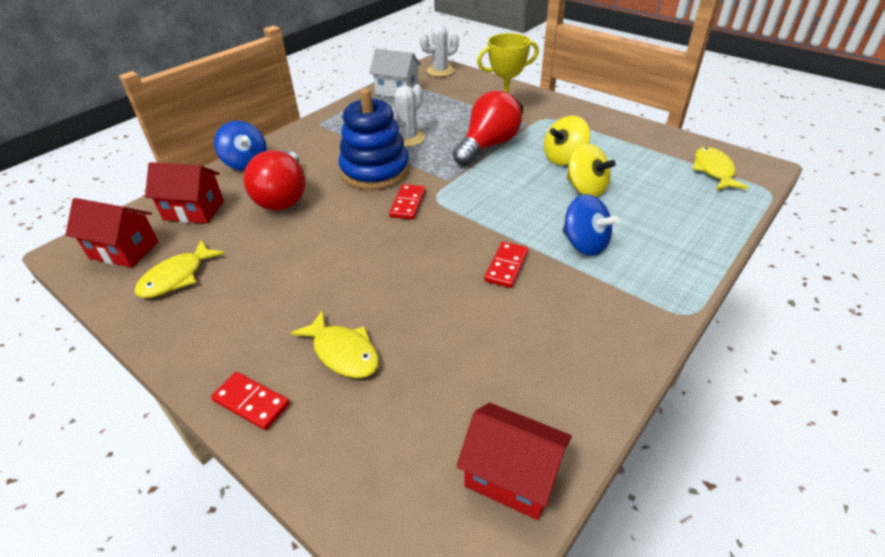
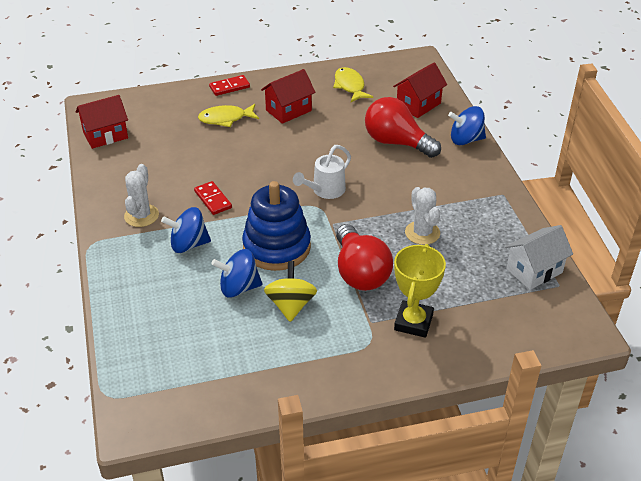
camera: 125 degrees right, 0 degrees up
red house [65,198,158,268] -> red house moved to [261,69,316,124]
blue stacking toy [338,88,410,190] -> blue stacking toy moved to [242,181,311,271]
red domino [389,184,426,220] -> white watering can [293,145,351,199]
white cactus [420,24,459,77] -> white cactus moved to [124,164,159,227]
yellow spinning top [567,143,616,197] -> blue spinning top [211,249,262,298]
yellow fish [692,147,749,190] -> none

